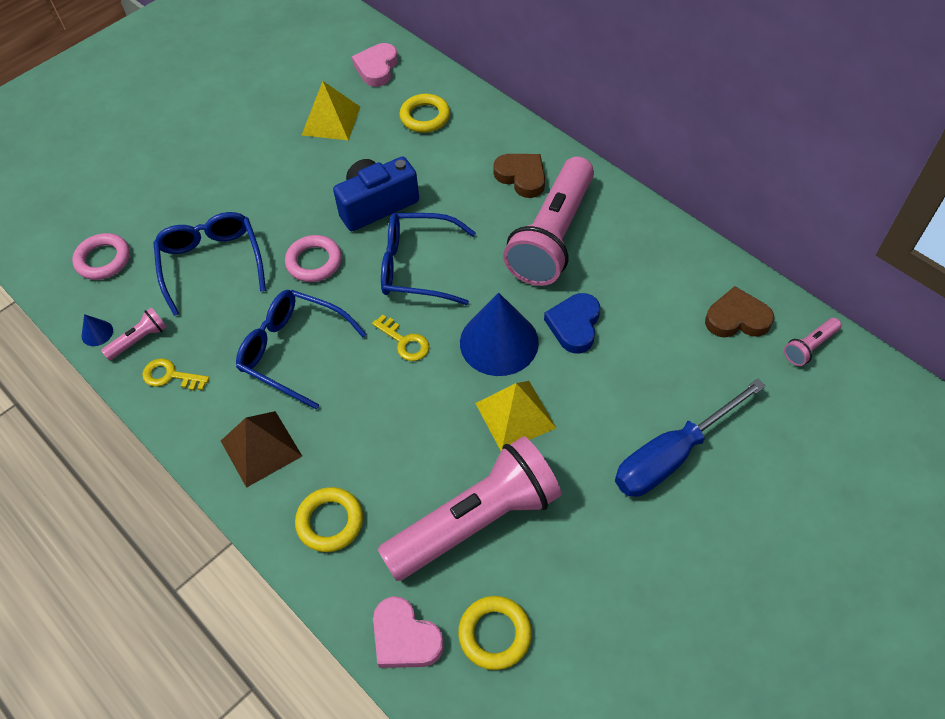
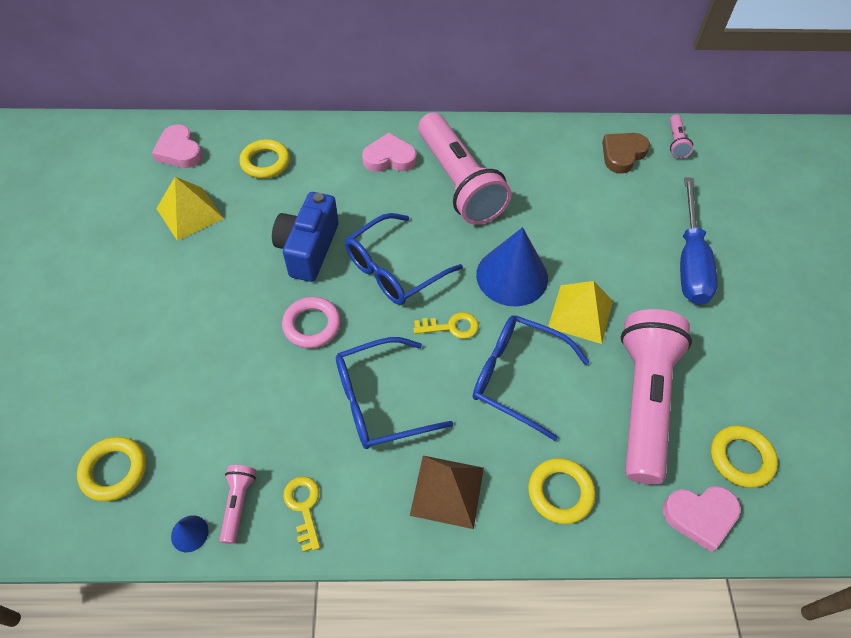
camera: 50 degrees left, 0 degrees up
pink ring [72,233,130,280] -> yellow ring [77,437,146,501]
yellow key [142,358,209,391] -> yellow key turned 105 degrees clockwise [283,476,320,552]
blue glasses [153,212,266,316] -> blue glasses moved to [473,315,589,441]
brown heart [493,154,545,198] -> pink heart [362,133,417,172]
blue heart [544,293,600,354] -> none

